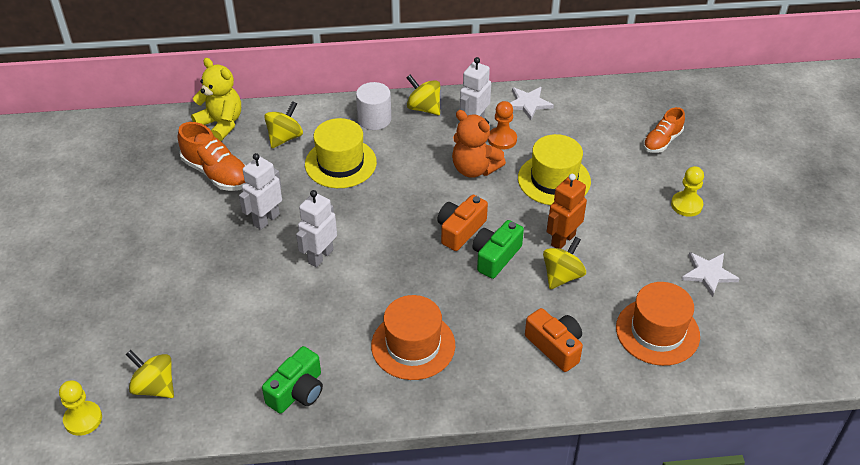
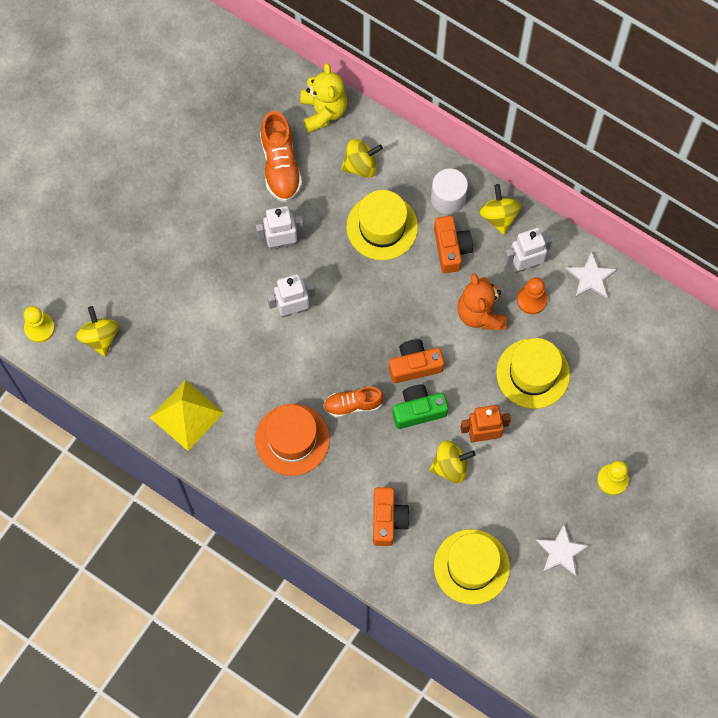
camera: 40 degrees right, 25 degrees up
green camera [262,346,323,414] -> yellow pyramid [149,380,224,451]
orange hat [616,282,700,366] -> yellow hat [434,529,510,605]
orange shoe [643,107,685,153] -> orange shoe moved to [323,387,384,417]
none -> orange camera [434,216,473,273]

